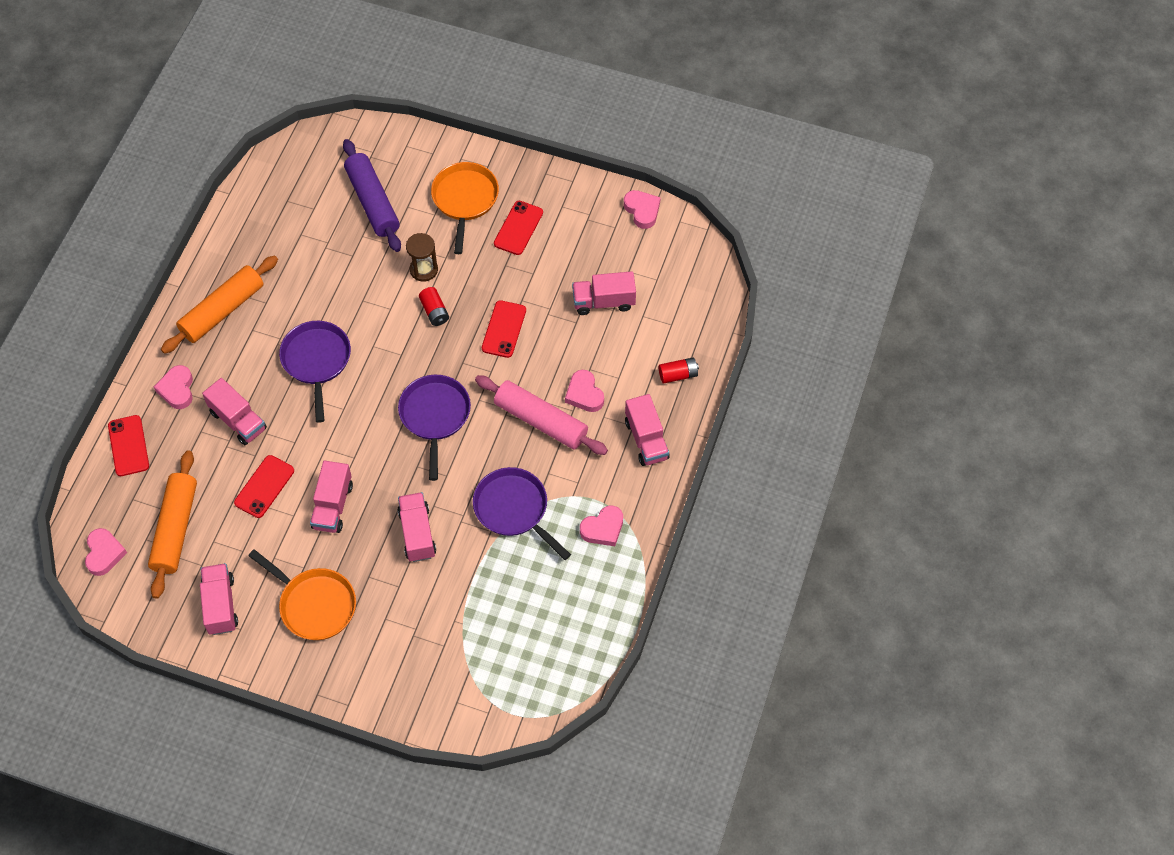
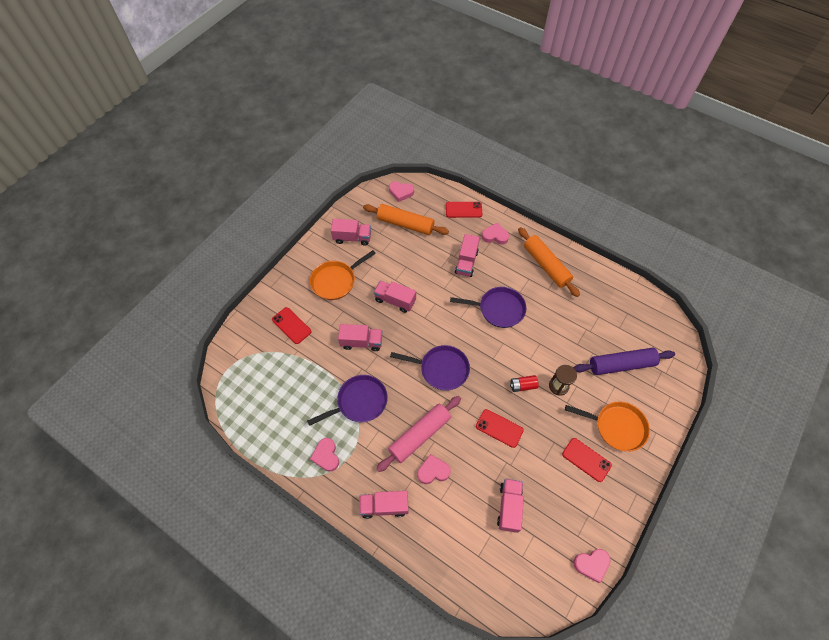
camera: 105 degrees right, 0 degrees up
pink truck [202,378,267,445] -> pink truck turned 45 degrees counterclockwise [455,234,480,277]
red phone [234,455,294,518] -> red phone moved to [272,307,312,344]
red battery [659,357,699,384] -> none

